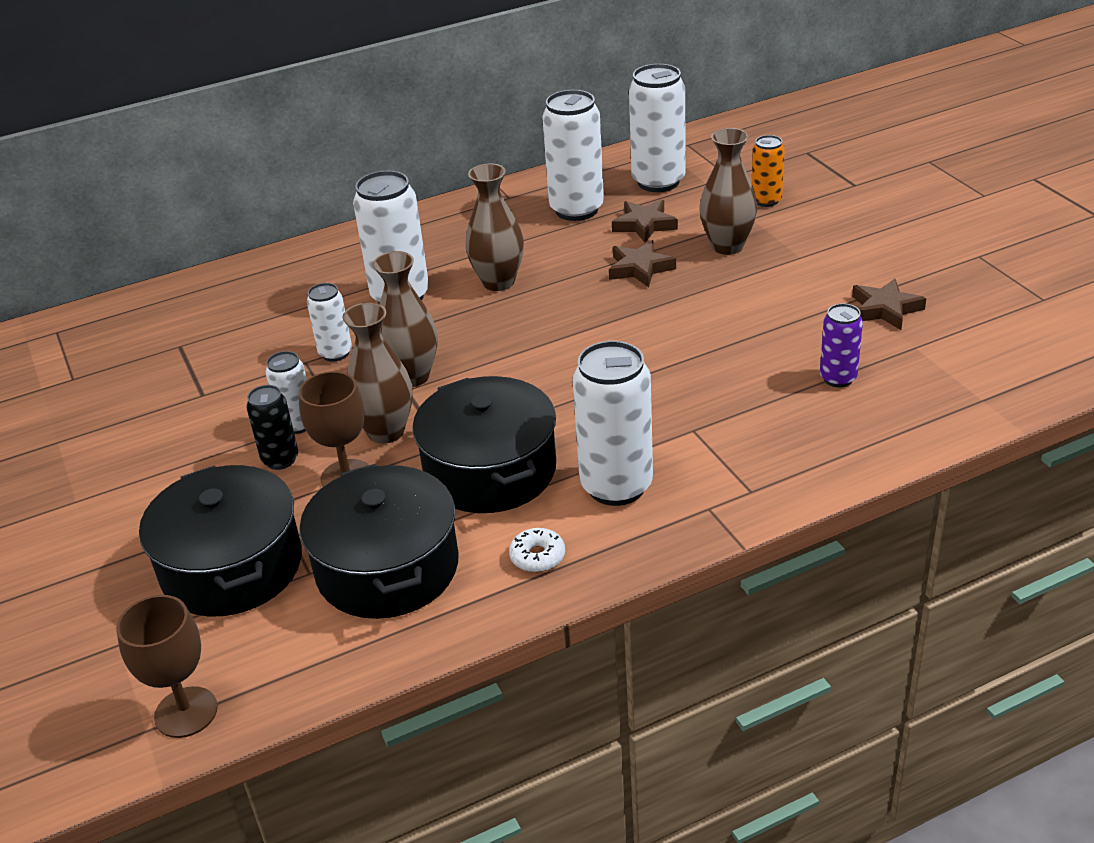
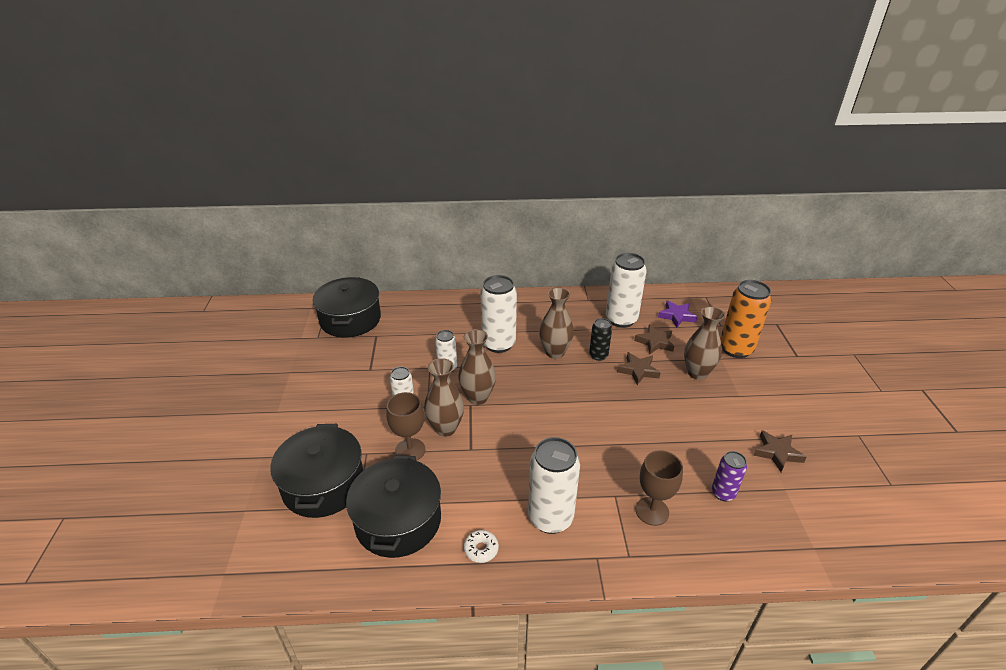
camera: 20 degrees right, 0 degrees up
brown goblet [116,595,218,738] -> brown goblet moved to [635,450,683,526]
black can [247,385,298,470] -> black can moved to [589,318,612,361]
black pot [412,376,556,513] -> black pot moved to [312,277,381,338]
white can [629,64,686,192] -> purple star [658,300,698,328]
orange can [752,135,785,207] -> orange can [720,280,771,358], size x1.81

